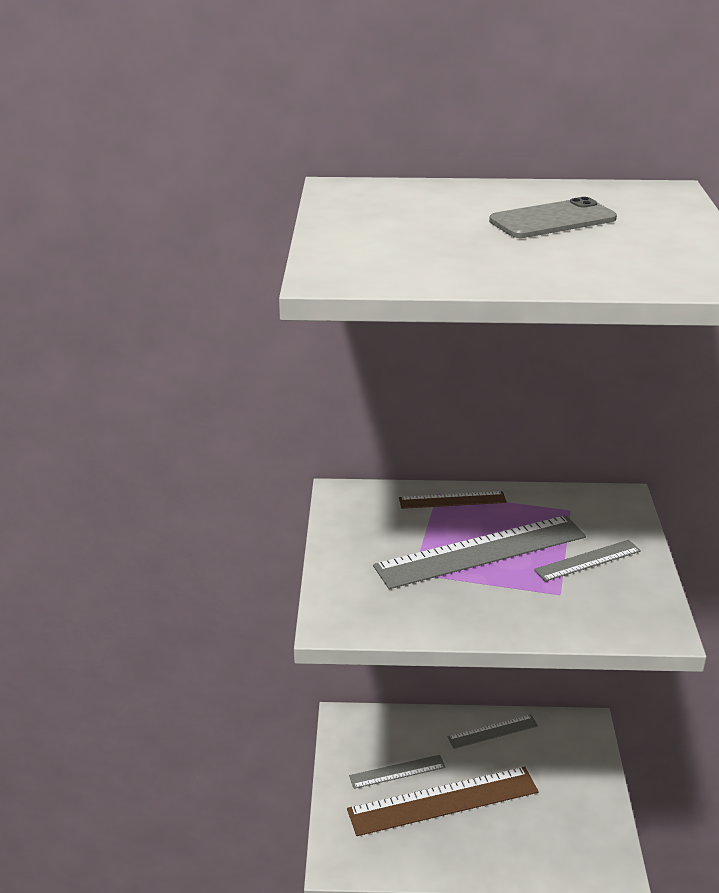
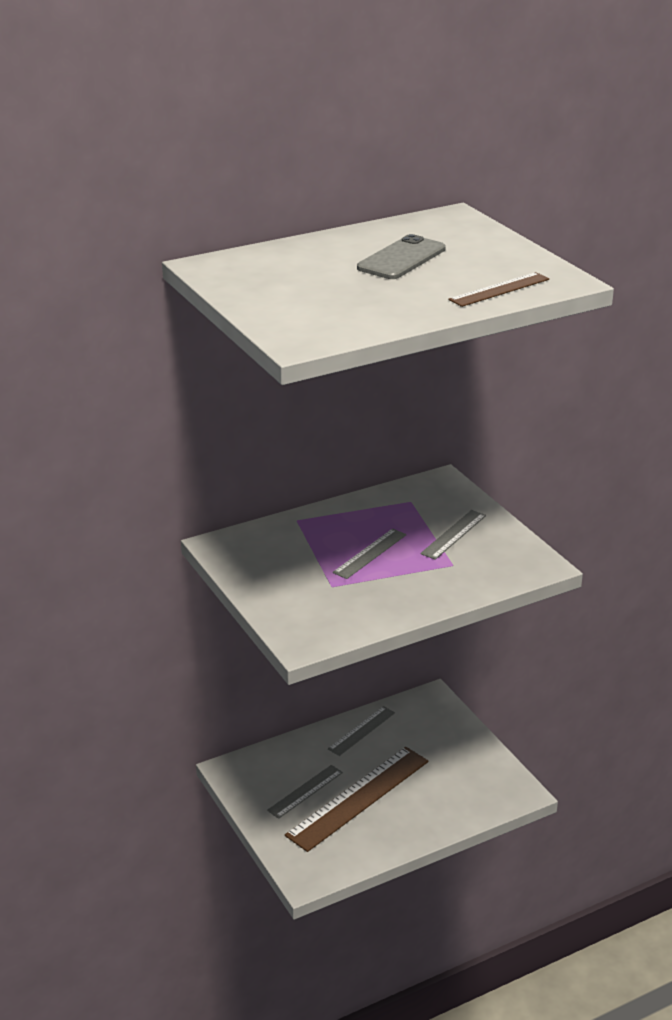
camera: 30 degrees left, 0 degrees up
grey ruler [373,515,586,589] -> grey ruler [333,528,407,579], size x0.52
brown ruler [399,491,507,509] -> brown ruler moved to [449,272,549,307]

